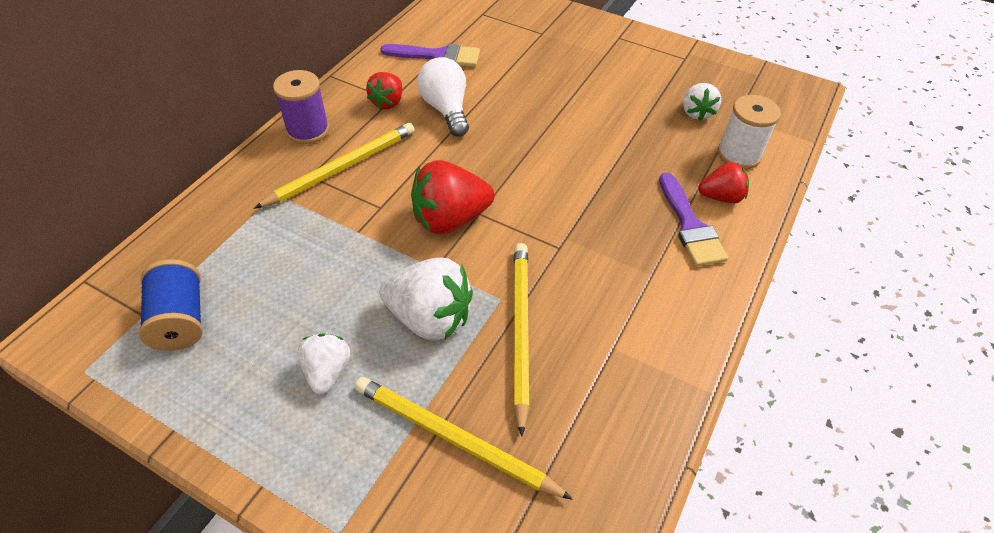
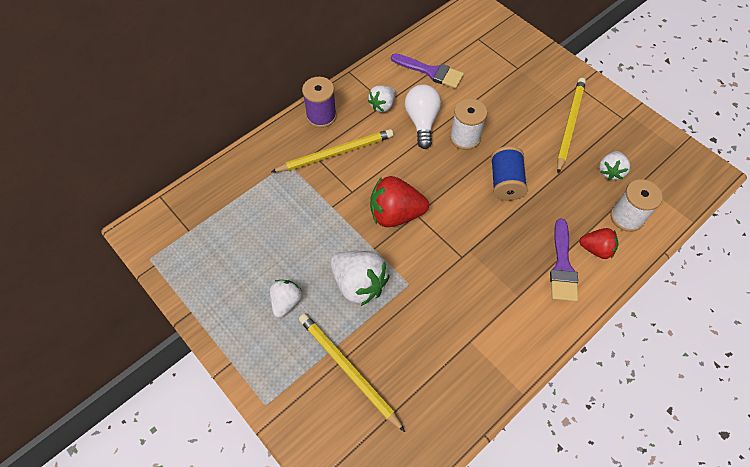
camera: 20 degrees right, 10 degrees up
blue spool [139,259,202,351] -> blue spool moved to [491,146,528,201]
red strawberry [366,72,402,109] -> white strawberry [368,85,396,112]
yellow pencil [514,243,530,437] -> yellow pencil moved to [557,78,586,174]
none -> white spool [450,98,487,150]

